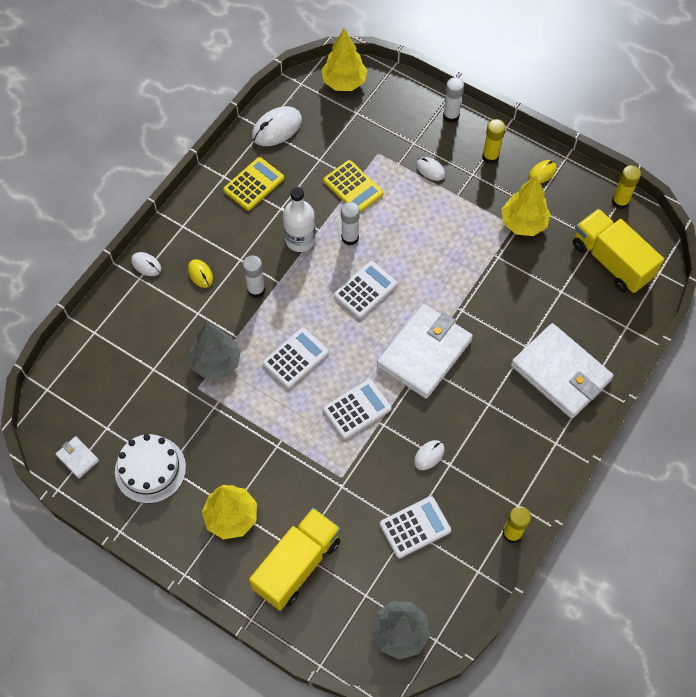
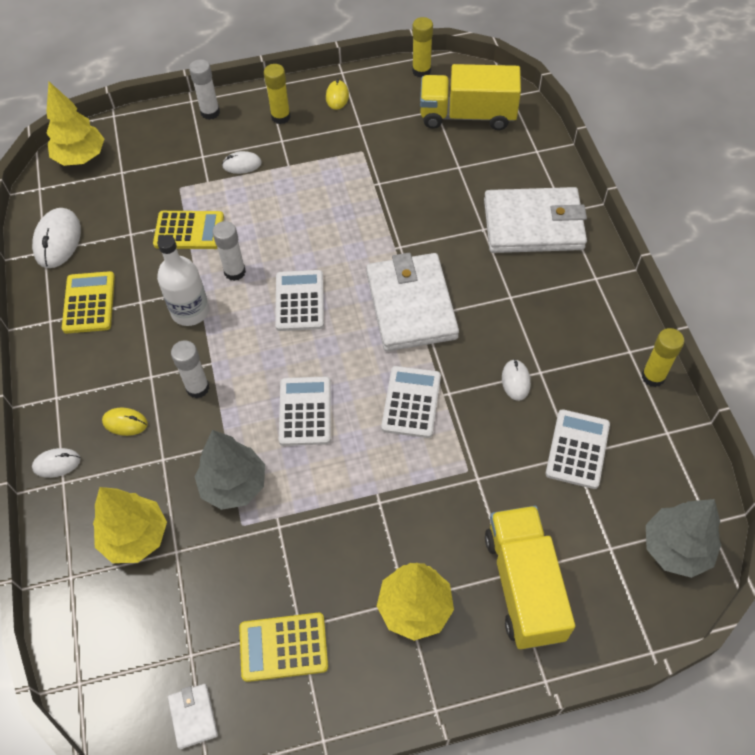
camera: 45 degrees left, 5 degrees down
white wallet [56,436,99,478] -> white wallet turned 75 degrees clockwise [168,684,218,749]
white cake [115,434,186,504] -> yellow calculator [239,613,328,682]
yellow tree [501,175,551,236] -> yellow tree moved to [93,487,167,563]

